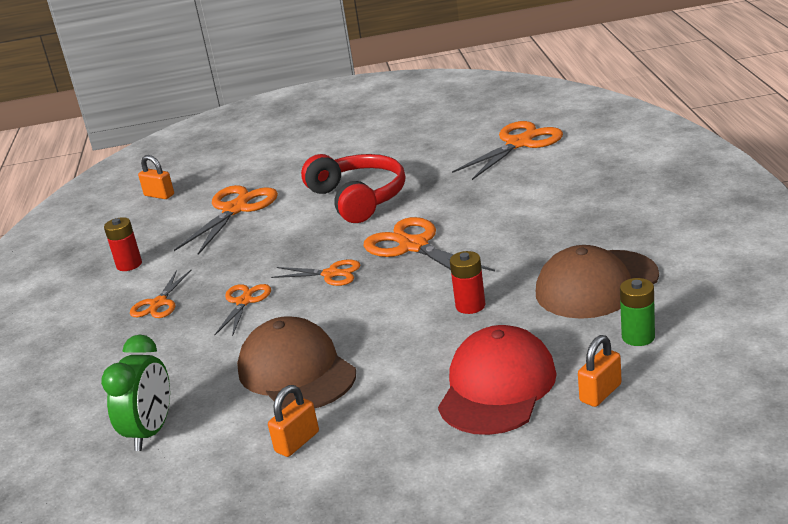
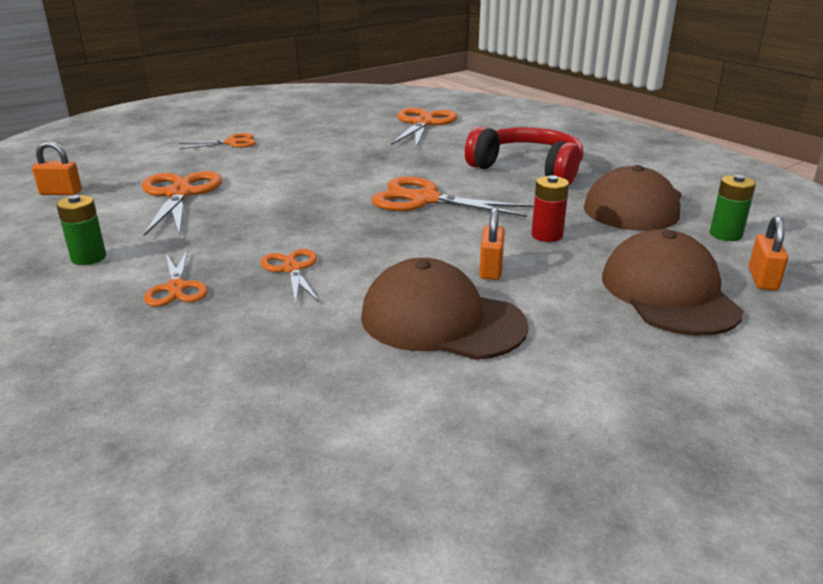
camera: 35 degrees left, 0 degrees up
green clock [101,335,170,451] -> none
red battery [104,217,142,271] -> green battery [56,195,106,265]
orange padlock [268,385,319,457] -> orange padlock moved to [479,207,505,280]
orange scissors [271,259,360,286] -> orange scissors moved to [179,133,256,149]
red headphones [301,154,405,223] -> red headphones moved to [465,126,583,185]
red cap [438,325,557,435] -> brown cap [602,229,744,336]

